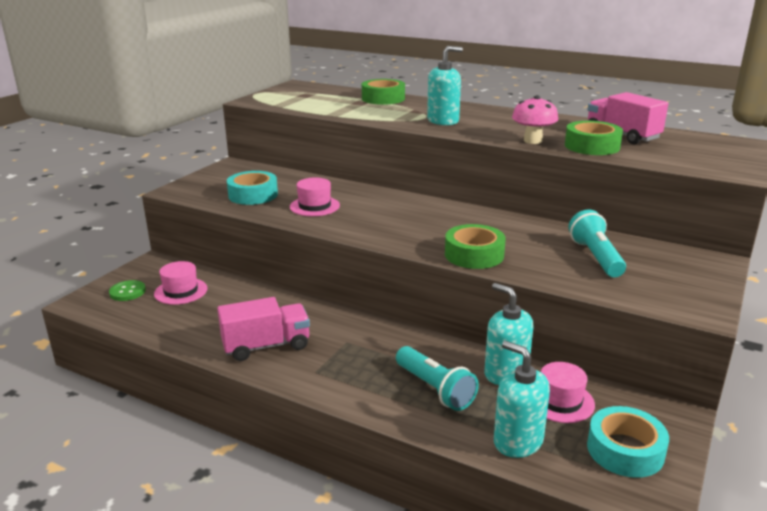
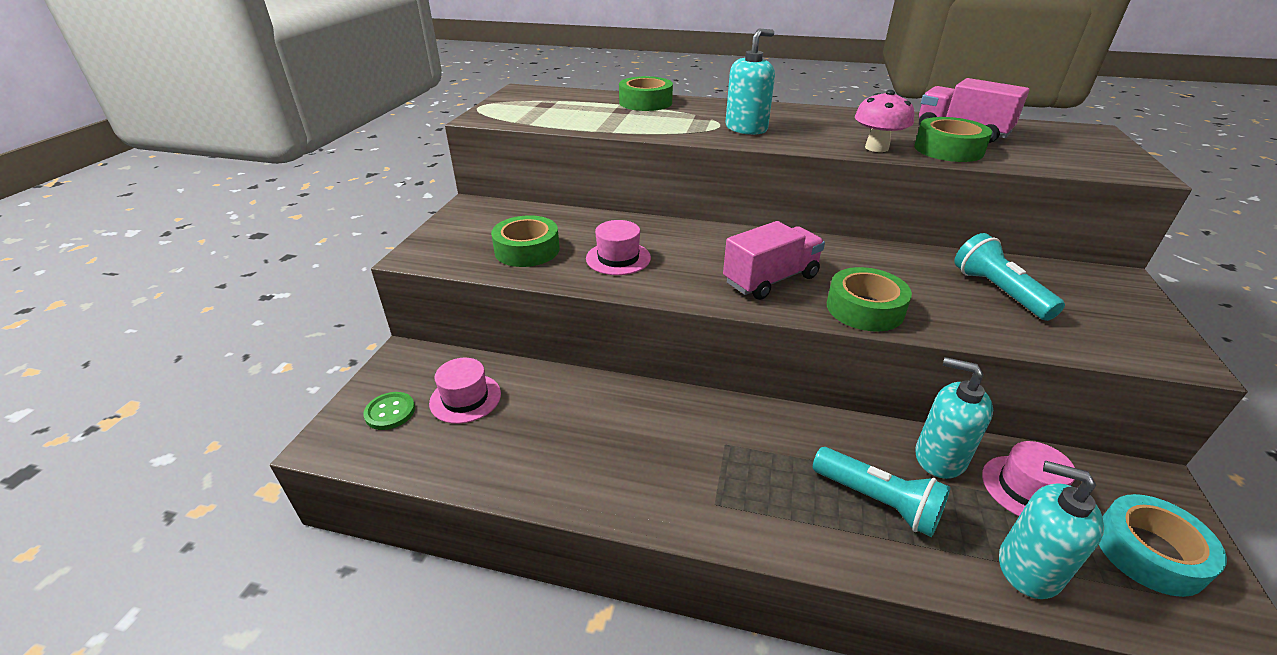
camera: 15 degrees left, 10 degrees up
pink truck [217,297,310,361] -> pink truck moved to [723,221,825,300]
turquoise tape [227,171,278,205] -> green tape [491,215,560,267]

